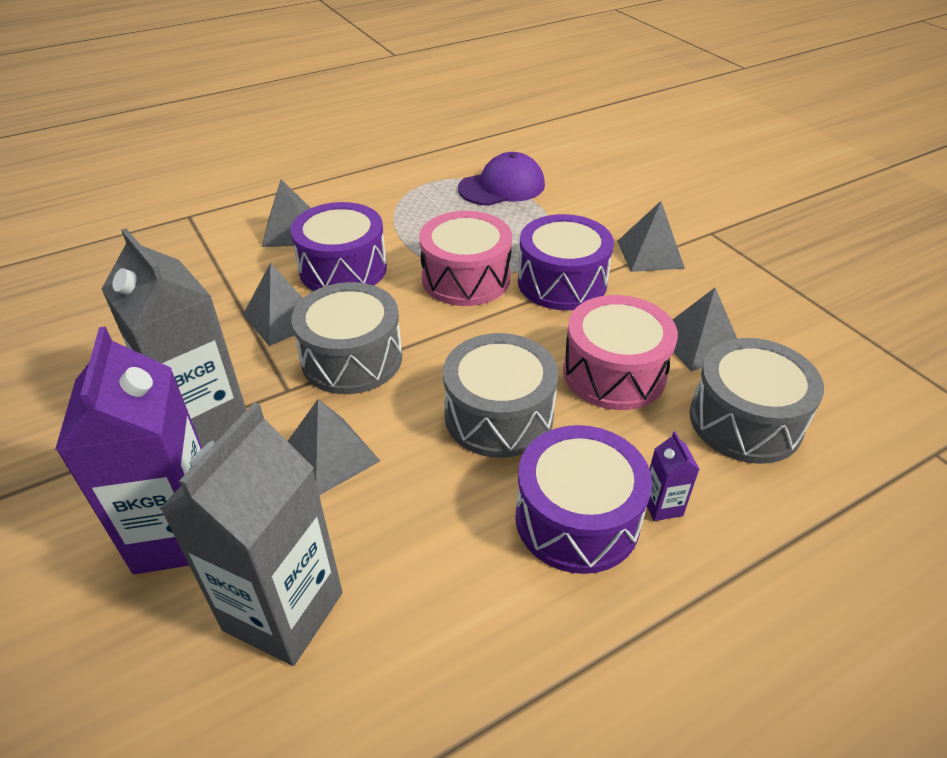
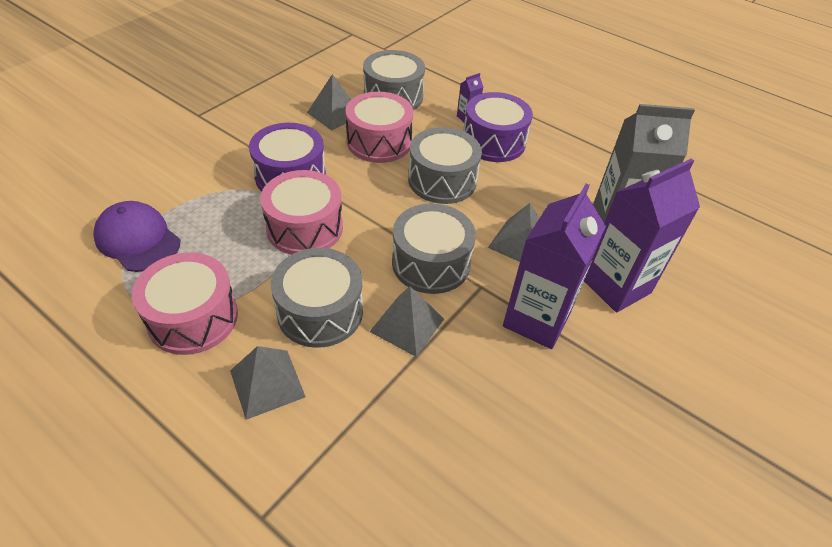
camera: 115 degrees left, 5 degrees up
grey carton [101,228,246,448] -> purple carton [503,184,606,349]
purple drum [290,202,387,291] -> grey drum [271,248,363,348]
grey pyramid [617,201,685,272] -> none
none -> pink drum [132,252,238,355]

